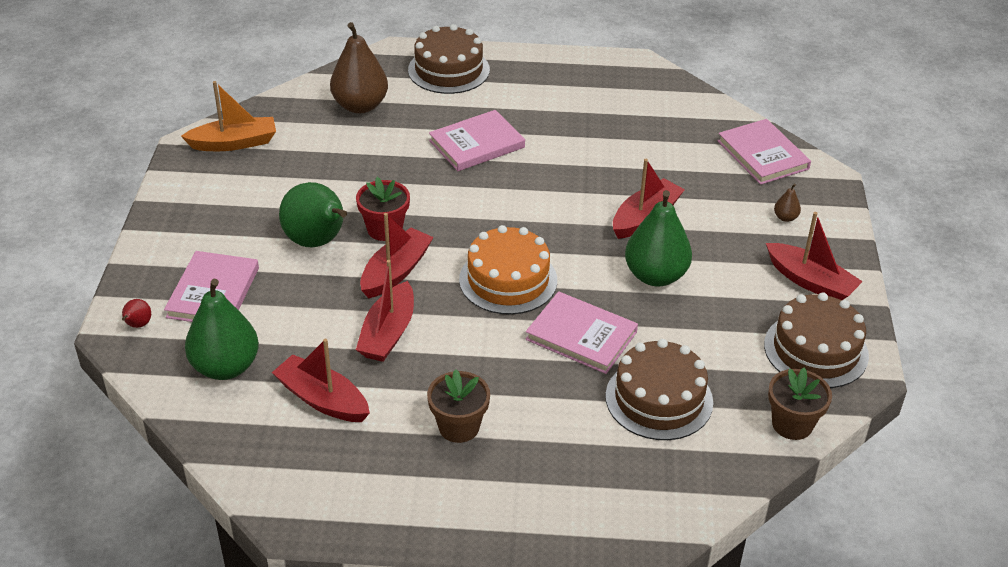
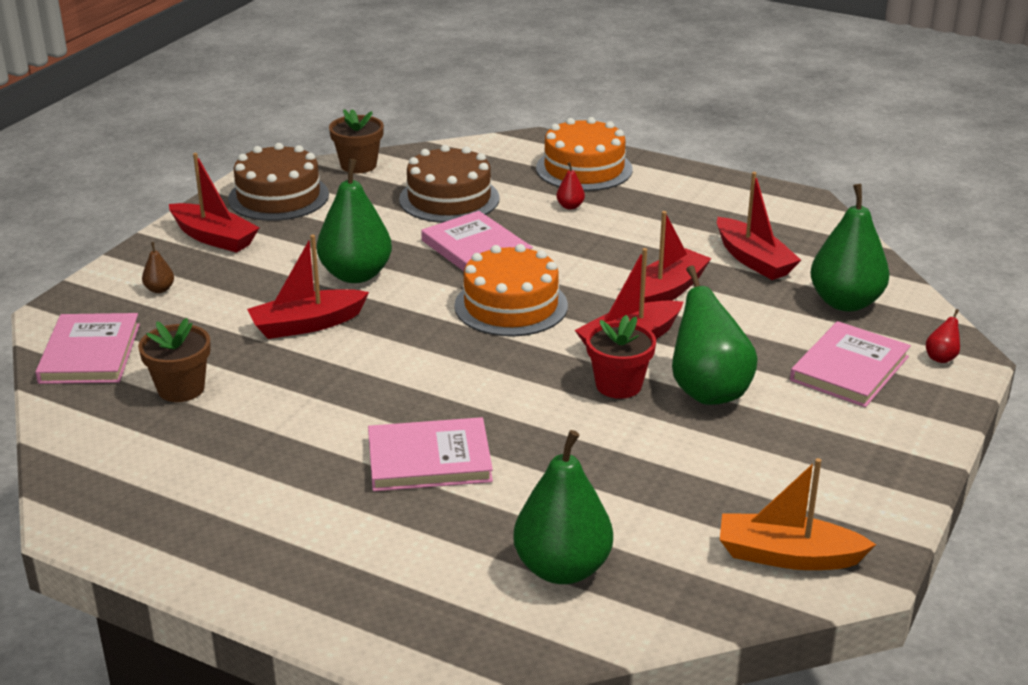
camera: 155 degrees left, 10 degrees down
brown pear [330,22,388,113] -> green pear [513,430,613,584]
brown cake [408,24,490,94] -> none
brown flower pot [427,370,490,443] -> brown flower pot moved to [138,318,211,402]
red boat [766,212,863,300] -> red boat turned 150 degrees clockwise [169,153,260,253]
none -> orange cake [536,117,633,191]
none -> red pear [556,162,585,210]

